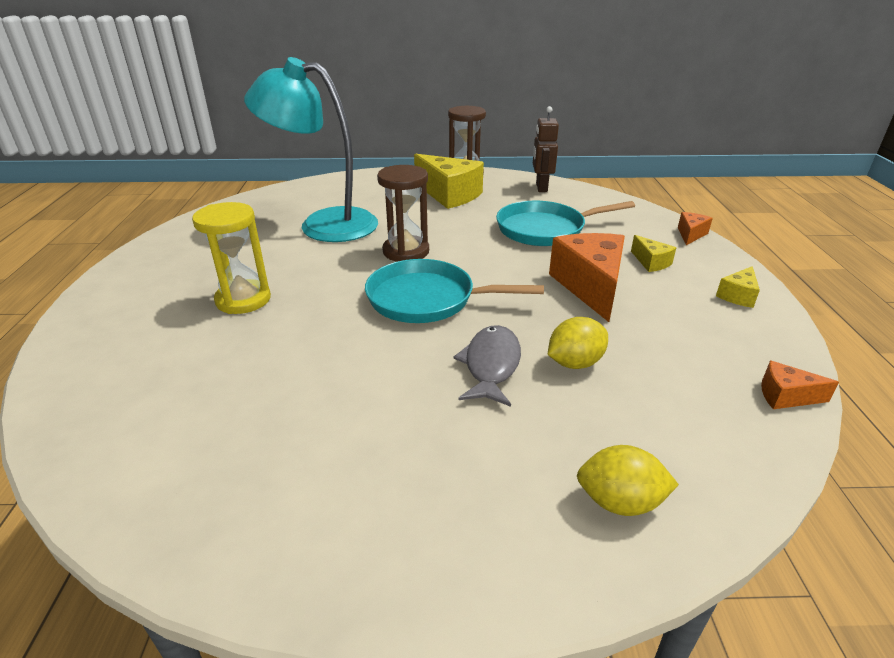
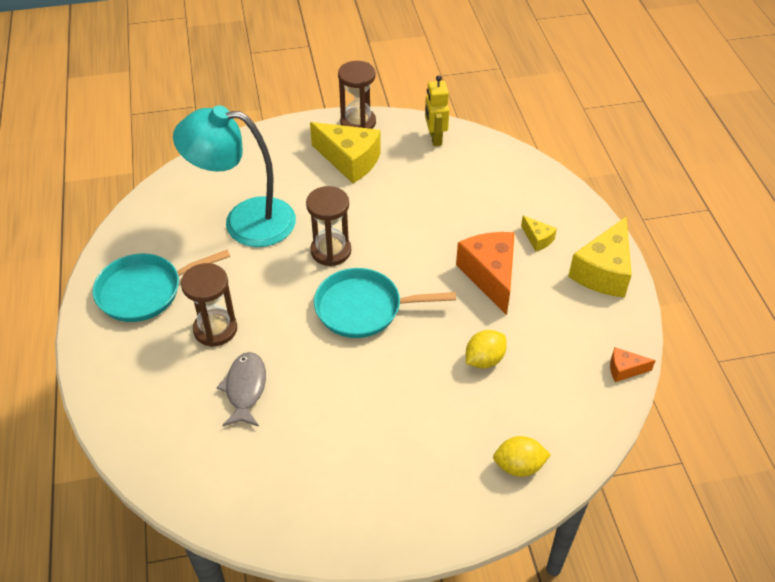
camera: 10 degrees left, 15 degrees up
yellow hourglass [192,202,271,314] -> brown hourglass [181,263,237,347]
grey fish [453,325,521,407] -> grey fish moved to [217,352,266,427]
turquoise pan [496,201,635,246] -> turquoise pan moved to [93,250,230,322]
brown robot [533,106,559,192] -> yellow robot [425,75,449,146]
orange cheese [678,212,713,245] -> none
yellow cheese [716,266,760,308] -> yellow cheese [568,217,632,298], size x2.09

